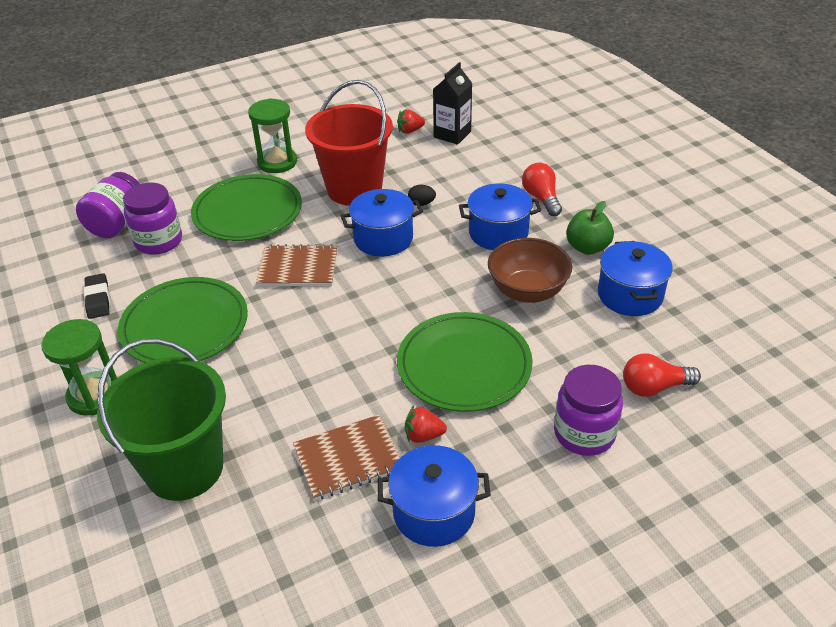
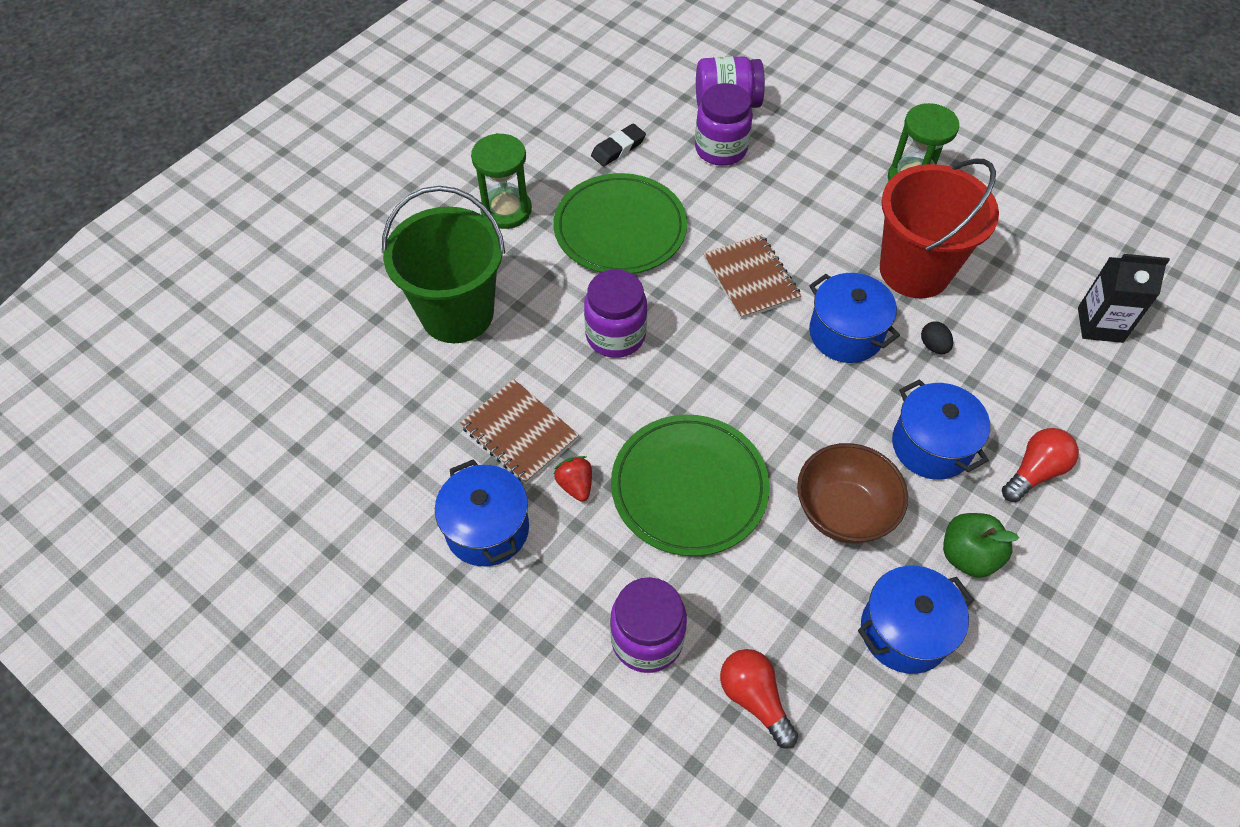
camera: 65 degrees right, 15 degrees up
green plate [191,174,302,241] -> none
red strawberry [397,109,425,134] -> none
none -> purple jar [584,269,647,358]

